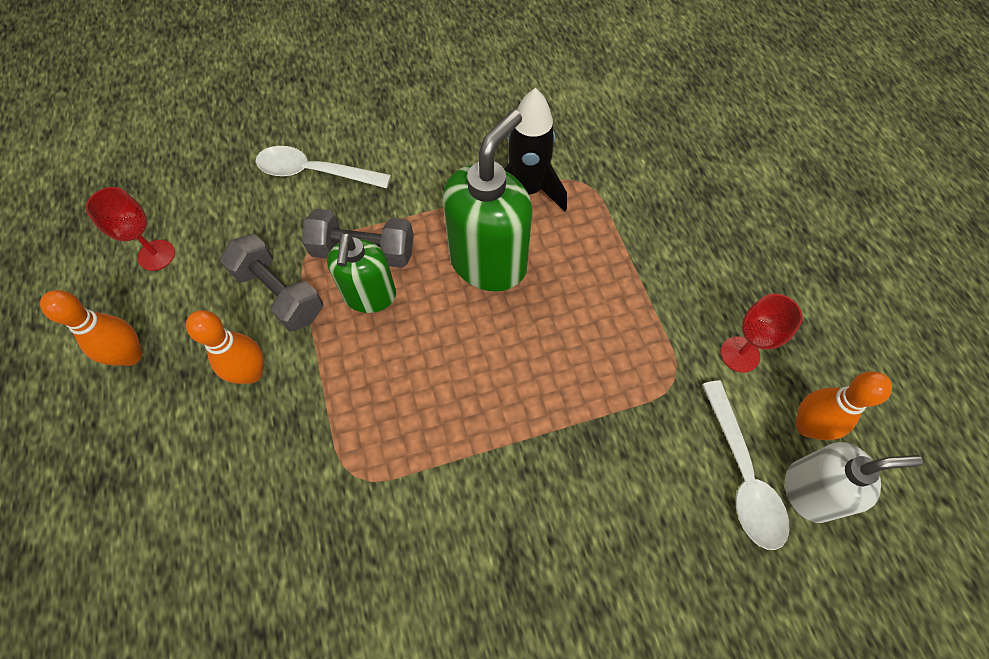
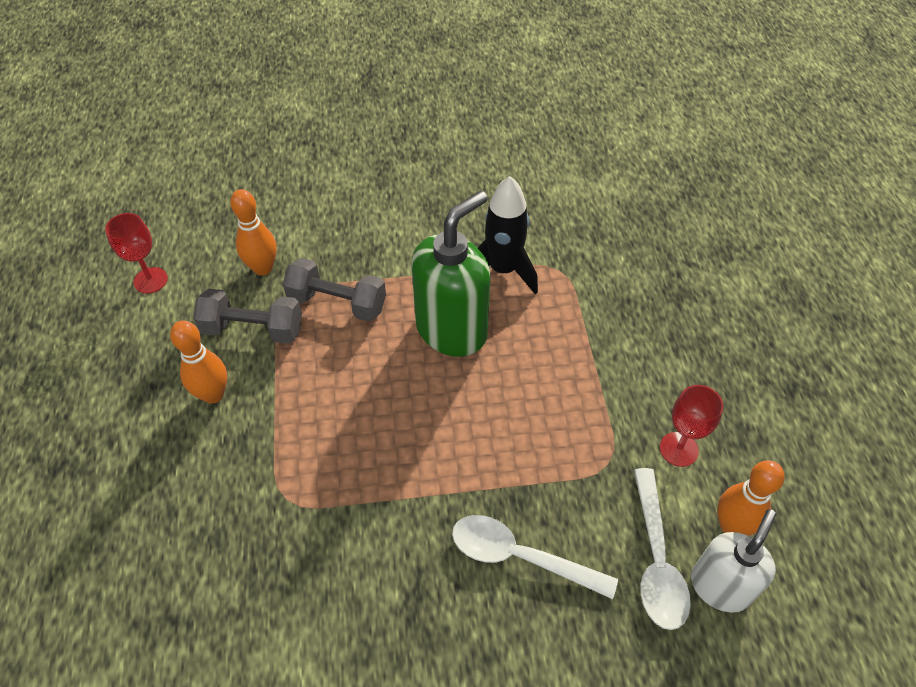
camera: 10 degrees right, 10 degrees down
orange bowling pin [40,290,142,366] -> orange bowling pin moved to [230,189,277,276]
grey dumbbell [220,234,323,331] -> grey dumbbell turned 45 degrees counterclockwise [193,289,302,344]
white spoon [256,146,391,188] -> white spoon moved to [452,515,618,599]
green soap dispenser [327,232,396,313] -> none
white soap dispenser [785,442,923,523] -> white soap dispenser turned 60 degrees counterclockwise [691,509,776,613]

